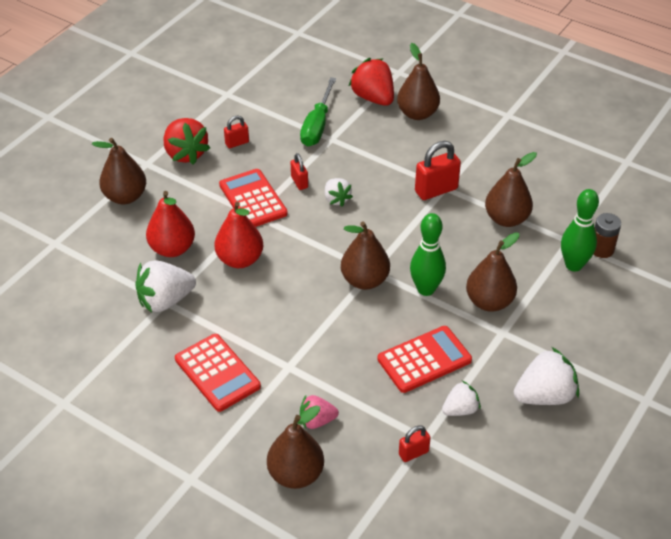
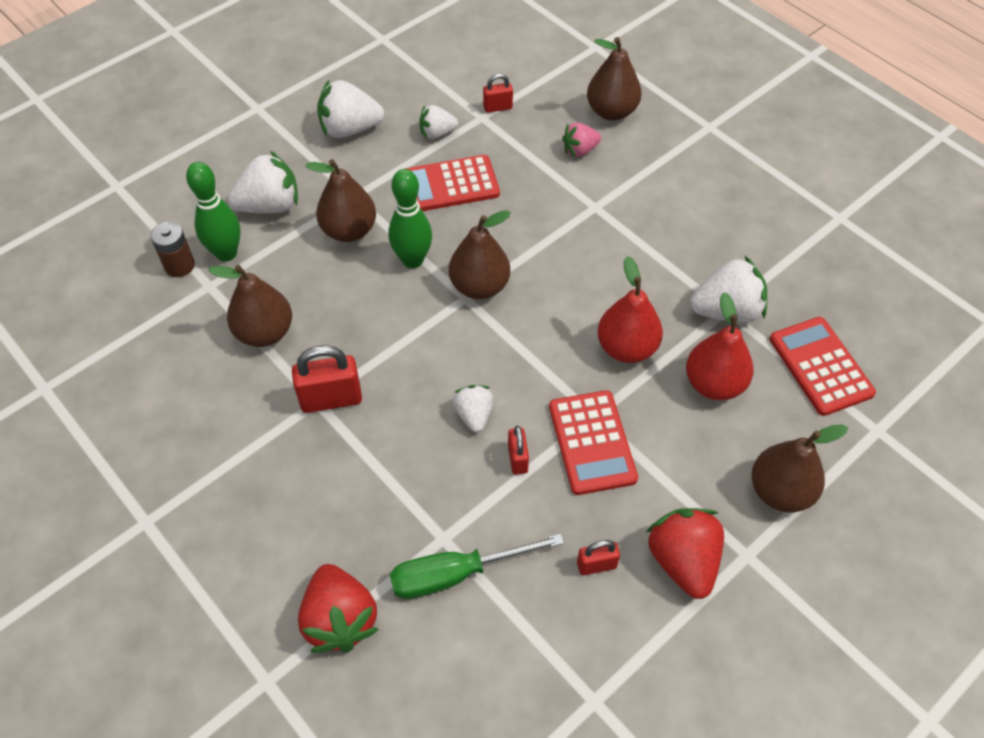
camera: 165 degrees left, 10 degrees up
red calculator [175,334,261,412] -> red calculator moved to [770,317,876,416]
green screwdriver [300,77,336,146] -> green screwdriver turned 135 degrees counterclockwise [390,534,564,599]
pink strawberry [300,395,339,429] -> pink strawberry turned 150 degrees clockwise [562,122,601,157]
brown pear [397,43,440,120] -> none
none -> white strawberry [228,151,298,214]

